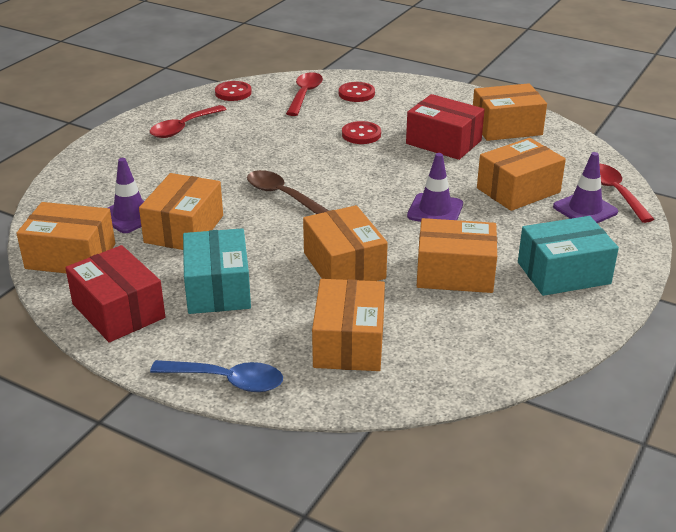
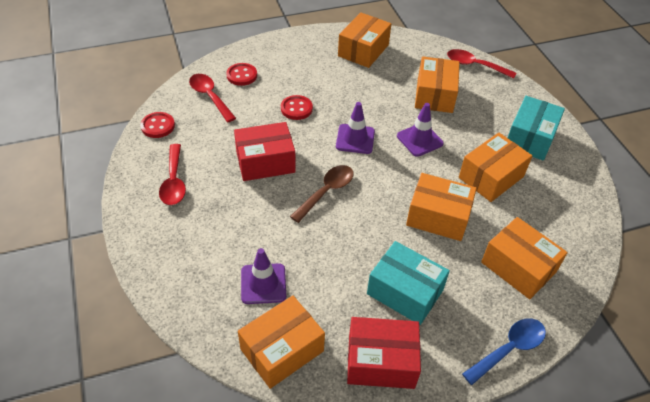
camera: 50 degrees left, 15 degrees up
orange box [139,173,223,250] -> none
brown spoon [247,170,329,214] -> brown spoon turned 135 degrees clockwise [290,165,354,223]
red box [406,94,485,160] -> red box moved to [234,122,296,181]
purple traffic cone [553,152,618,223] -> purple traffic cone moved to [336,102,375,154]

